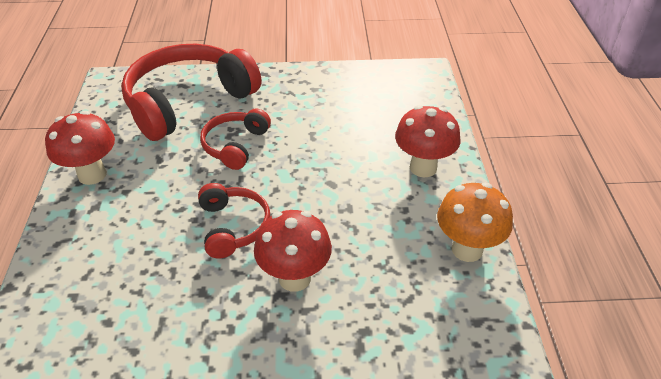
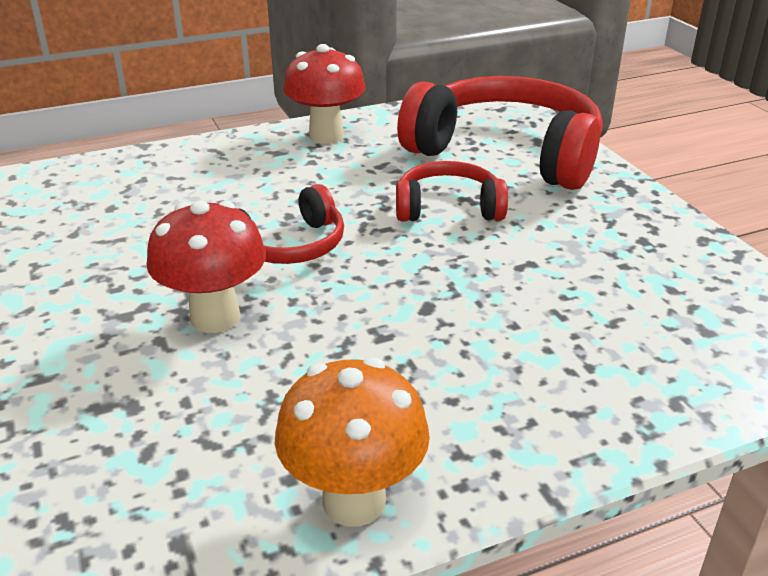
camera: 70 degrees right, 10 degrees down
red mushroom [395,105,461,177] -> none

